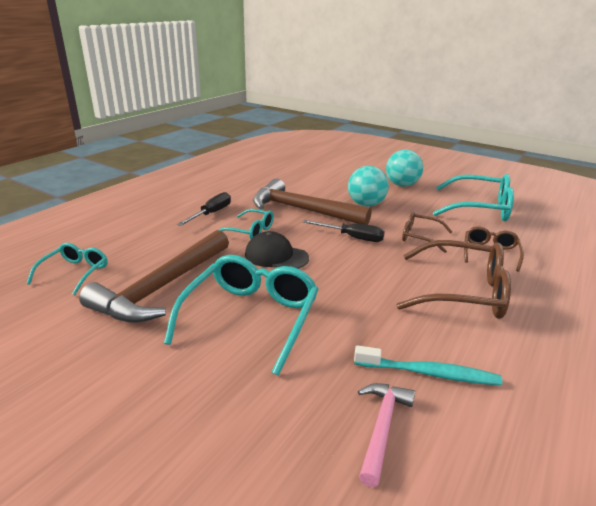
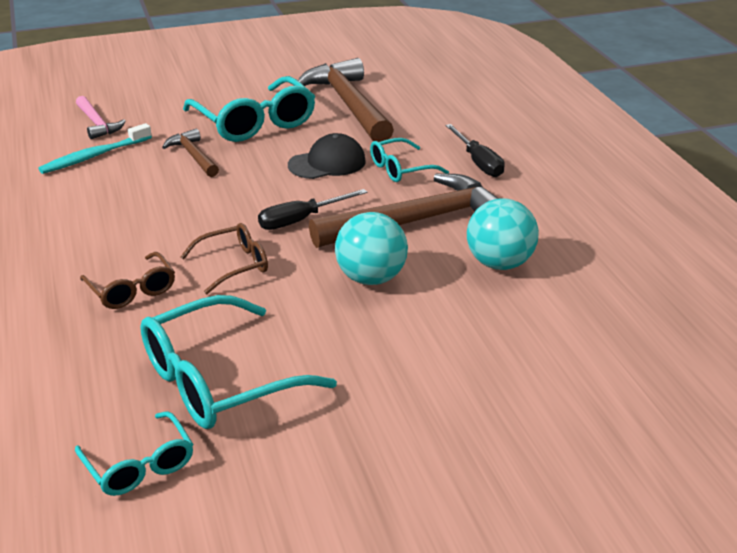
camera: 130 degrees right, 5 degrees up
turquoise glasses [26,243,108,295] -> turquoise glasses moved to [75,411,193,496]
turquoise ball [386,150,423,187] -> turquoise ball moved to [467,198,539,270]
brown glasses [396,240,511,319] -> none
none -> brown hammer [162,129,219,177]

